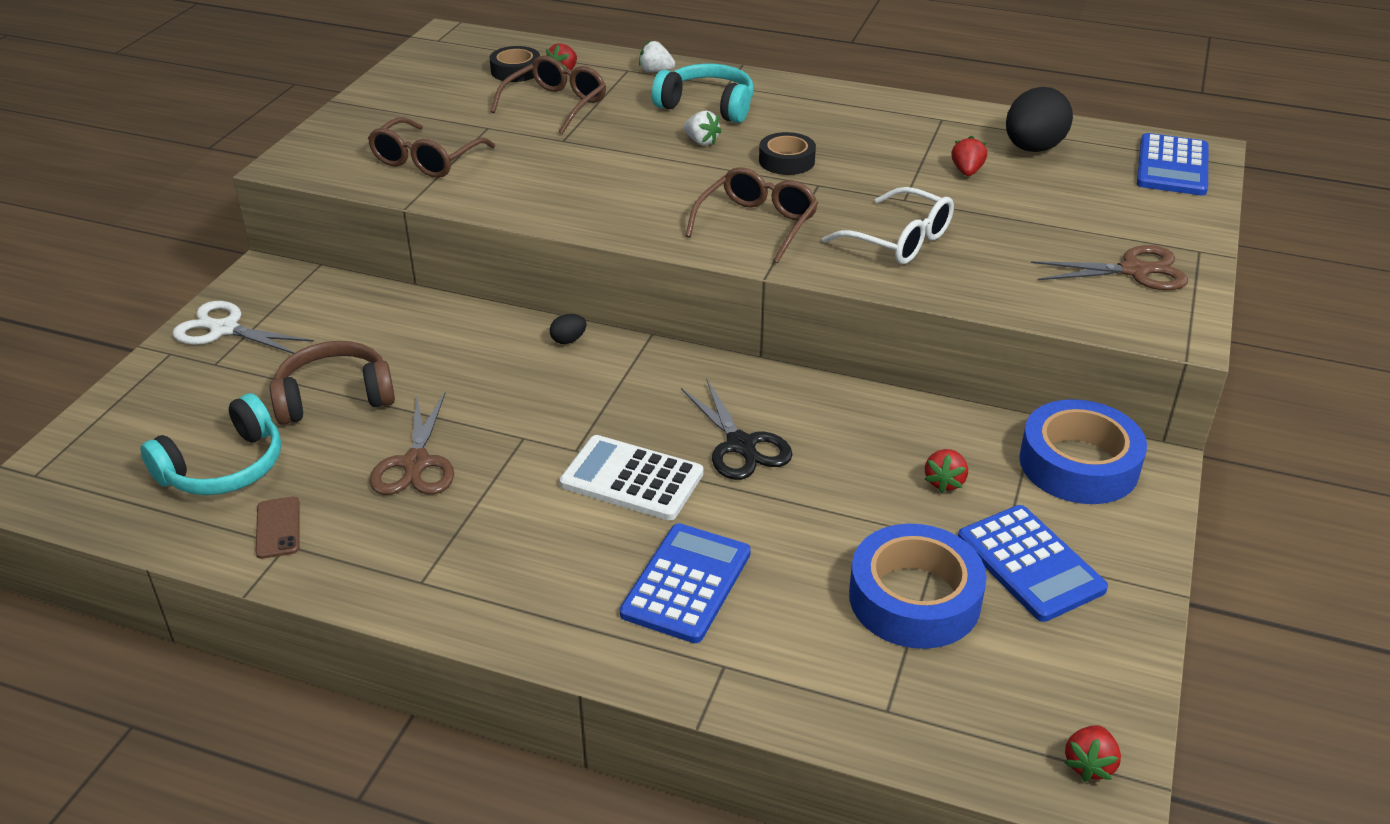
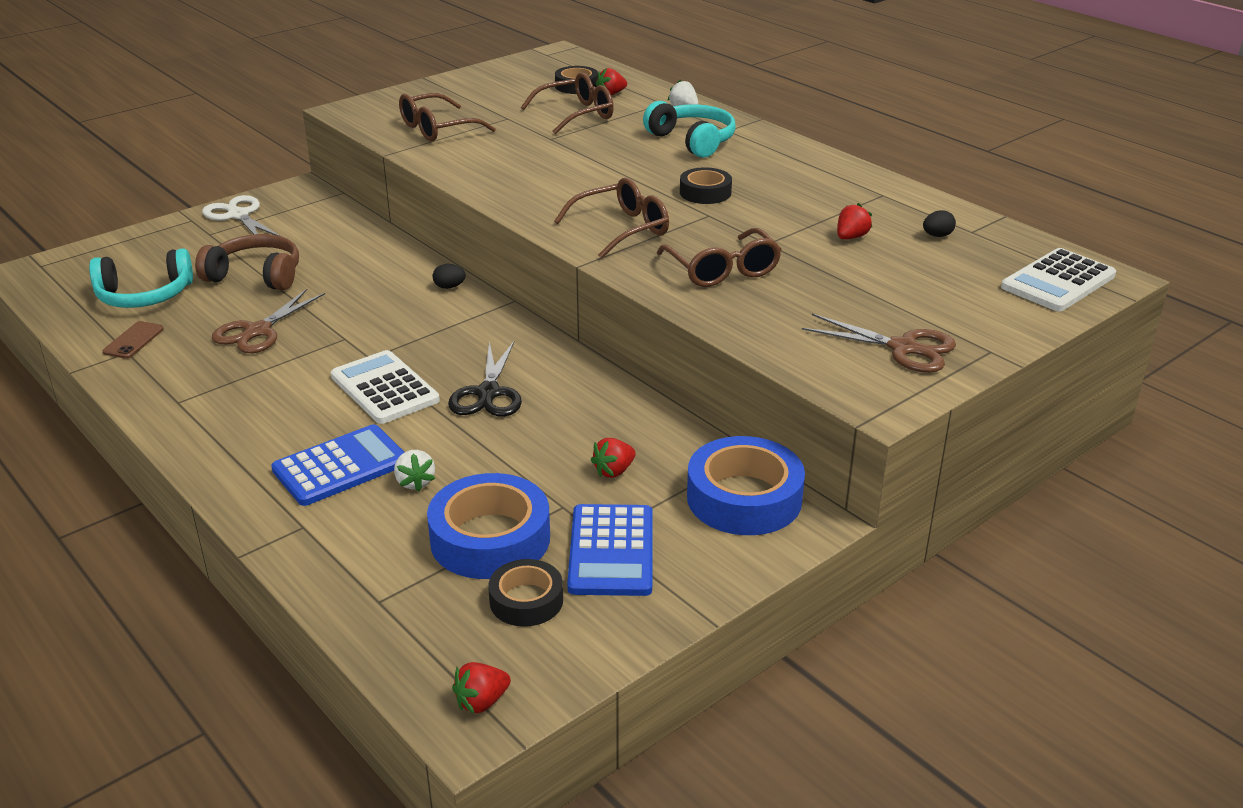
camera: 30 degrees right, 5 degrees down
white strawberry [684,111,722,145] -> white strawberry moved to [394,450,435,491]
white glasses [822,187,954,264] -> brown glasses [657,228,782,287]
black egg [1006,87,1073,152] -> black egg [923,210,956,237], size x0.43
blue calculator [1137,133,1209,196] -> white calculator [1001,248,1116,312]
none -> black tape [488,559,563,627]

